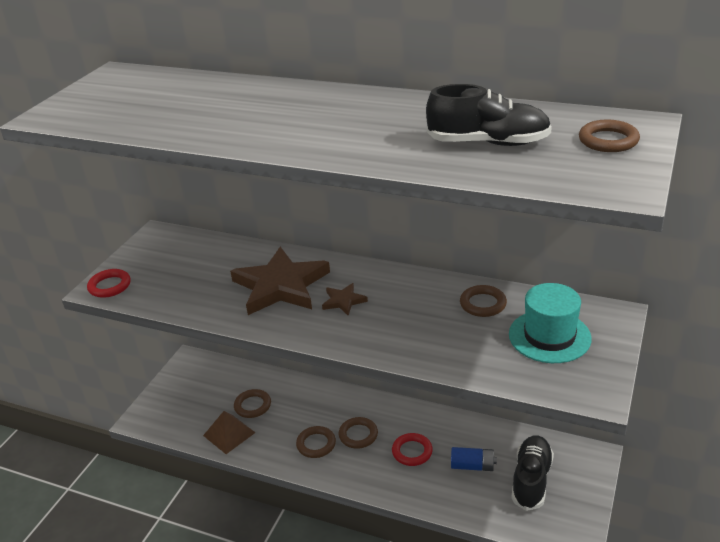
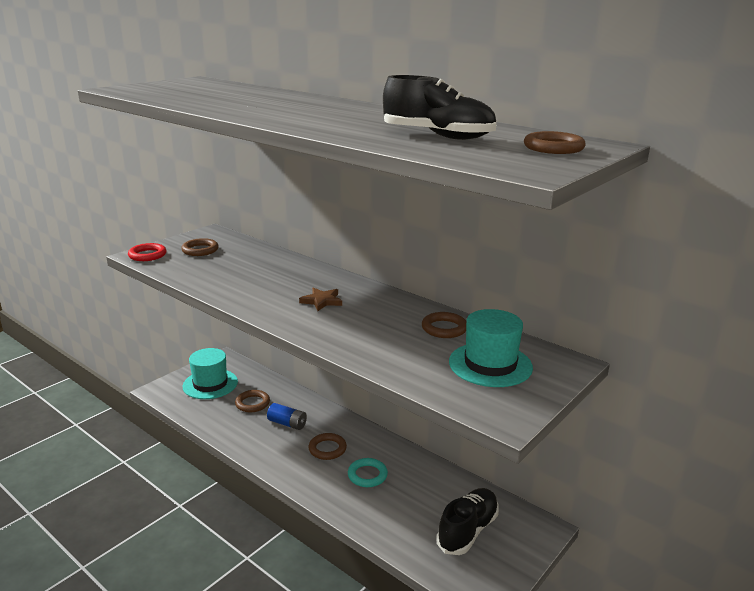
camera: 15 degrees right, 10 degrees down
brown pyramid [203,411,256,454] -> none
brown star [230,247,330,315] -> none
brown ring [296,426,336,458] -> brown ring moved to [181,238,219,256]
red ring [392,433,433,466] -> turquoise ring [348,458,388,487]
blue battery [451,447,497,471] -> blue battery moved to [267,403,307,430]
none -> turquoise hat [183,348,238,399]

